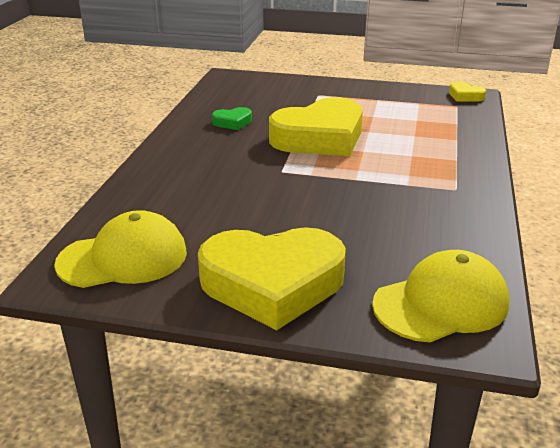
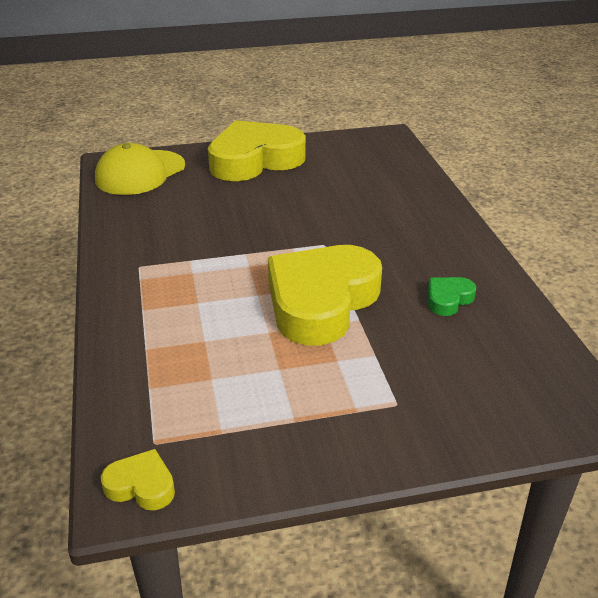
camera: 155 degrees right, 5 degrees up
yellow cap [54,210,187,288] -> none

